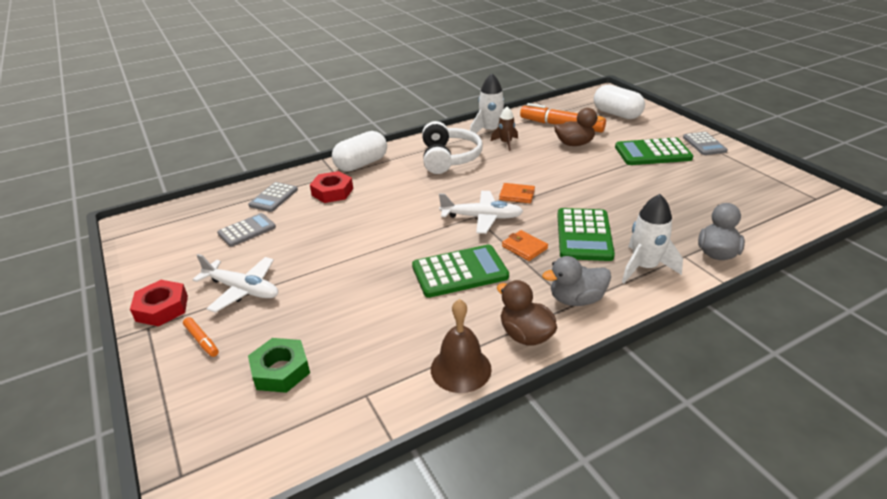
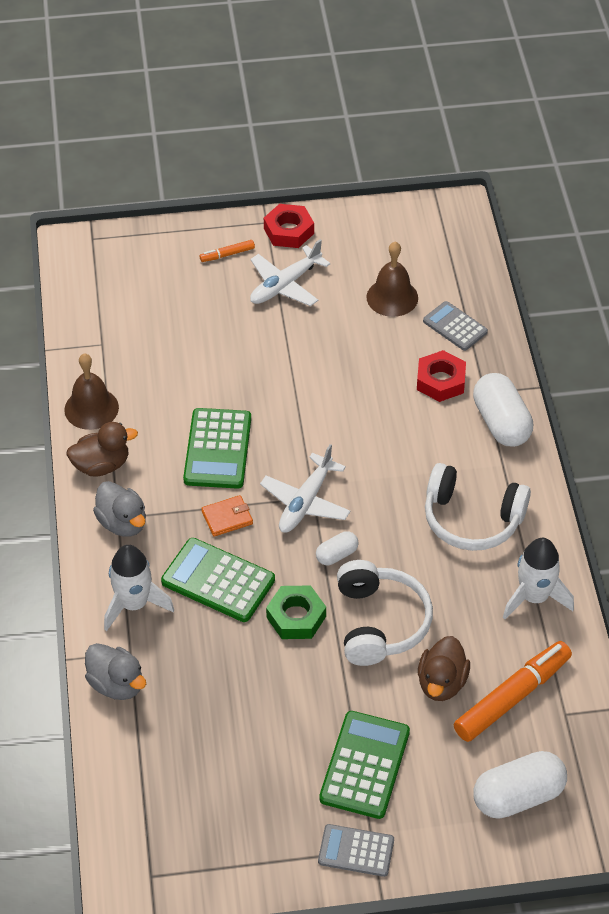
camera: 110 degrees right, 15 degrees up
grey calculator [217,213,276,247] -> brown bell [366,242,418,317]
green nut [248,338,310,393] -> green nut moved to [266,586,326,639]
brown rocket [491,106,518,151] -> none
orange wallet [499,183,535,203] -> white capsule [316,531,359,565]
grey duck [542,256,611,306] -> grey duck turned 135 degrees clockwise [93,481,146,537]
none -> white headphones [337,560,433,666]

